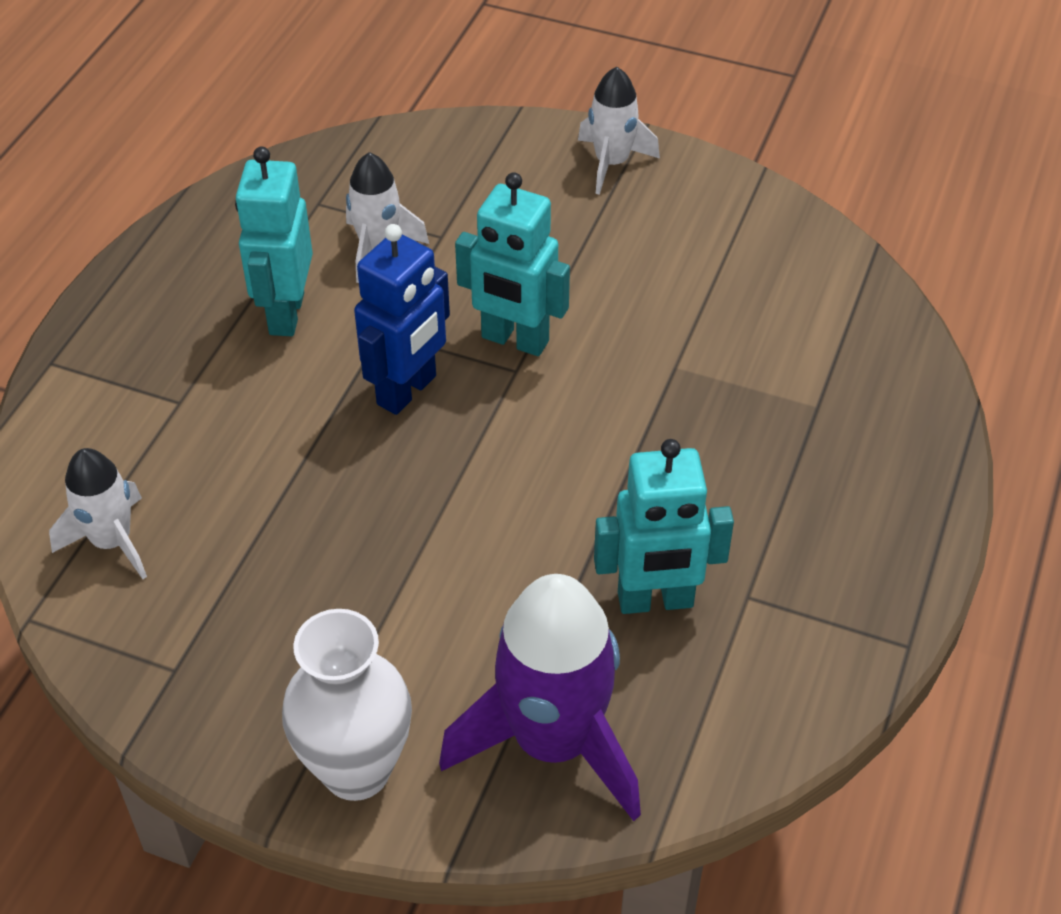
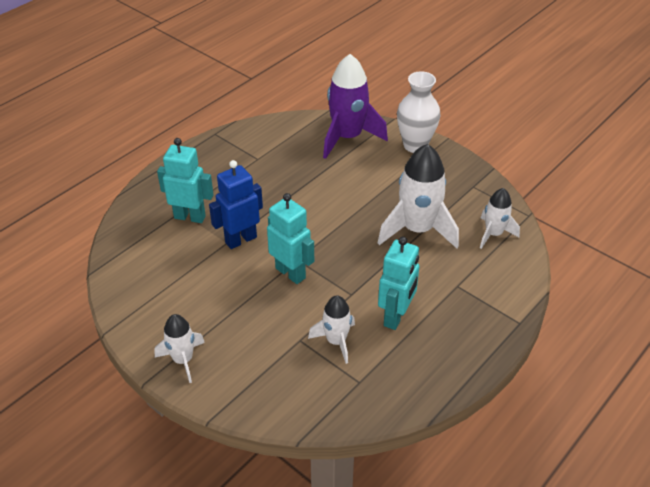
camera: 160 degrees left, 5 degrees down
blue robot [354,224,450,415] -> blue robot moved to [209,160,263,249]
turquoise robot [594,439,734,614] -> turquoise robot moved to [157,138,214,223]
none -> white rocket [378,144,459,248]

